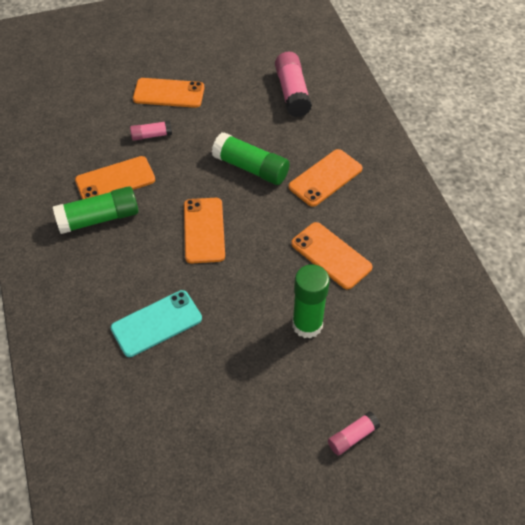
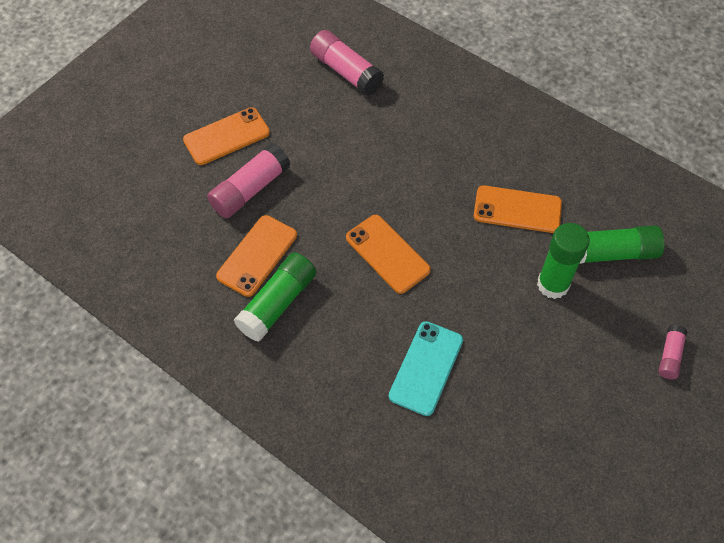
camera: 35 degrees left, 5 degrees up
pink glue stick [130,121,172,141] -> pink glue stick [207,143,291,218], size x1.81
green glue stick [212,132,290,185] -> green glue stick moved to [579,225,664,264]
orange phone [289,149,363,207] -> none

